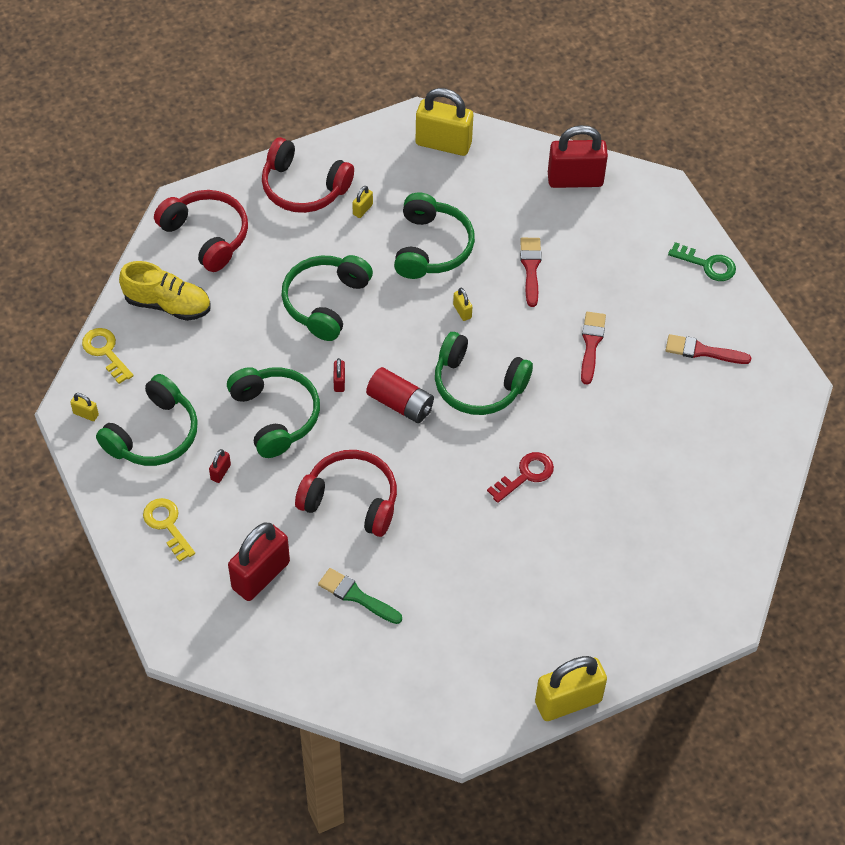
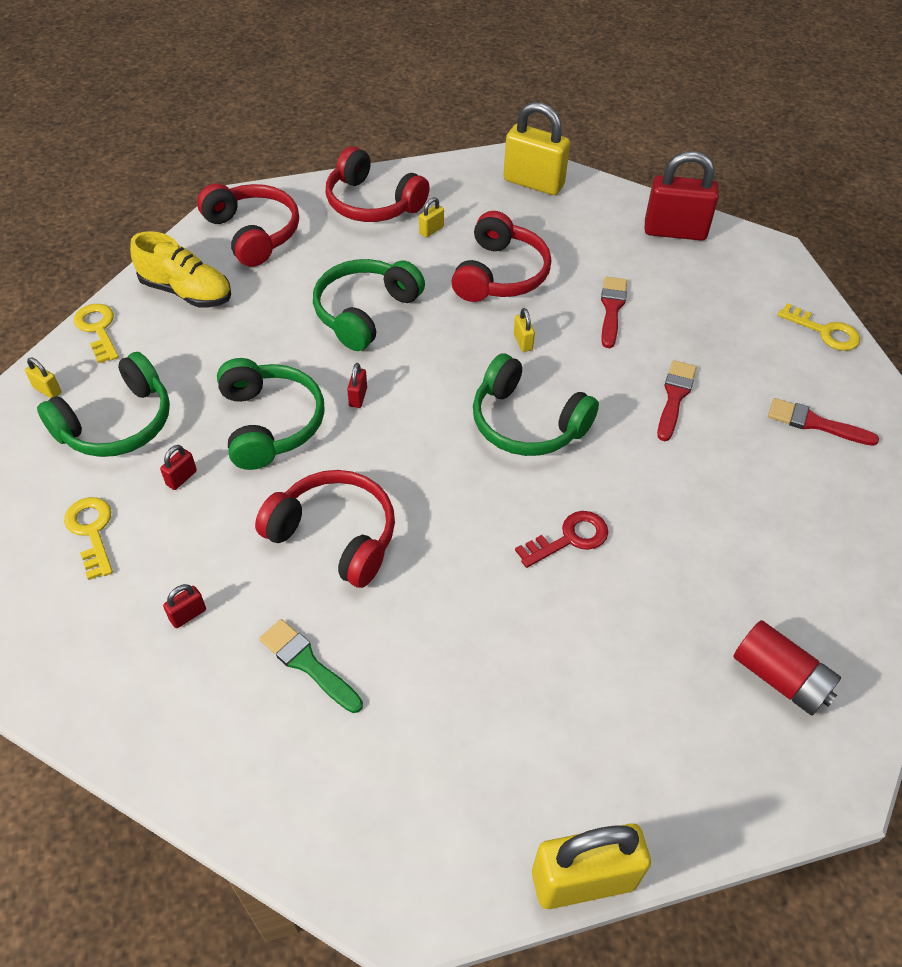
camera: 10 degrees right, 5 degrees down
red padlock [228,523,290,601] -> red padlock [163,584,206,628], size x0.42
red battery [366,367,434,423] -> red battery moved to [733,620,841,716]
green headphones [394,193,475,279] -> red headphones [452,211,551,302]
green key [668,242,736,281] -> yellow key [778,303,860,351]

